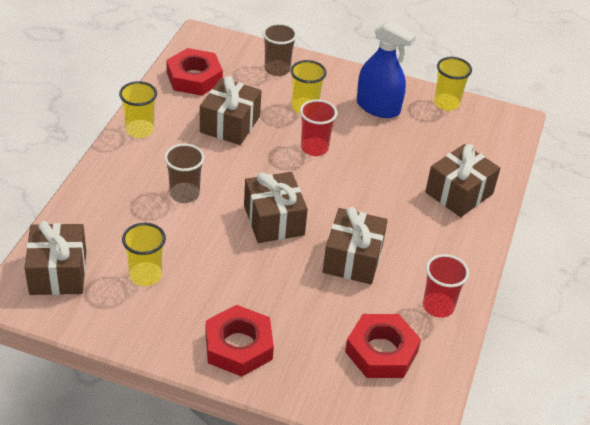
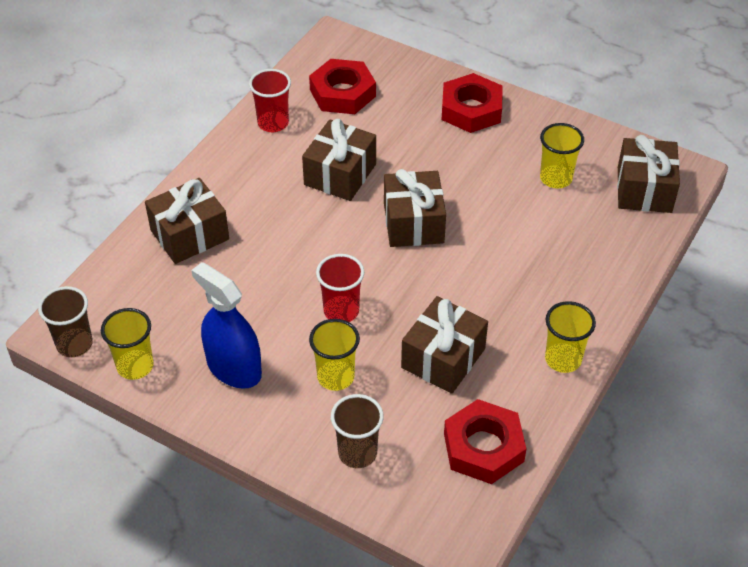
camera: 165 degrees left, 5 degrees up
brown cup [164,144,205,203] -> brown cup moved to [38,286,93,357]

